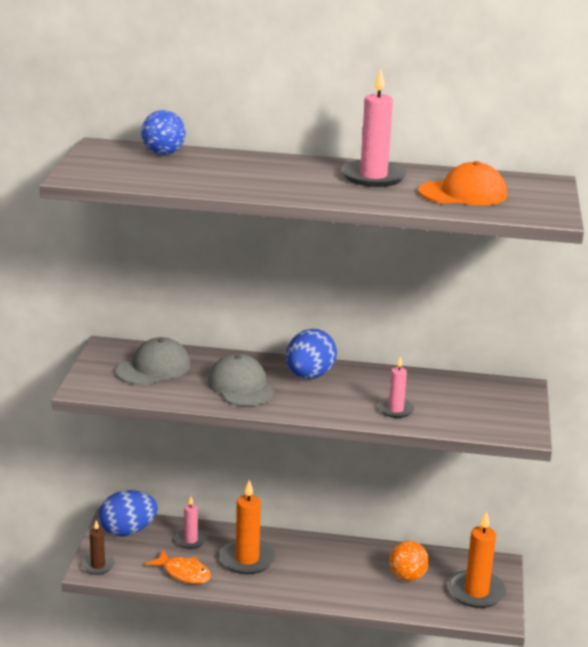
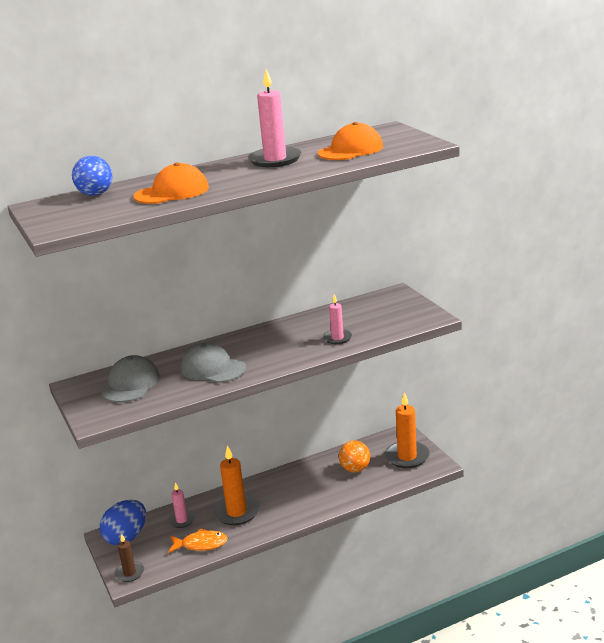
camera: 30 degrees left, 0 degrees up
blue egg [286,329,337,379] -> none
none -> orange cap [133,162,209,204]

